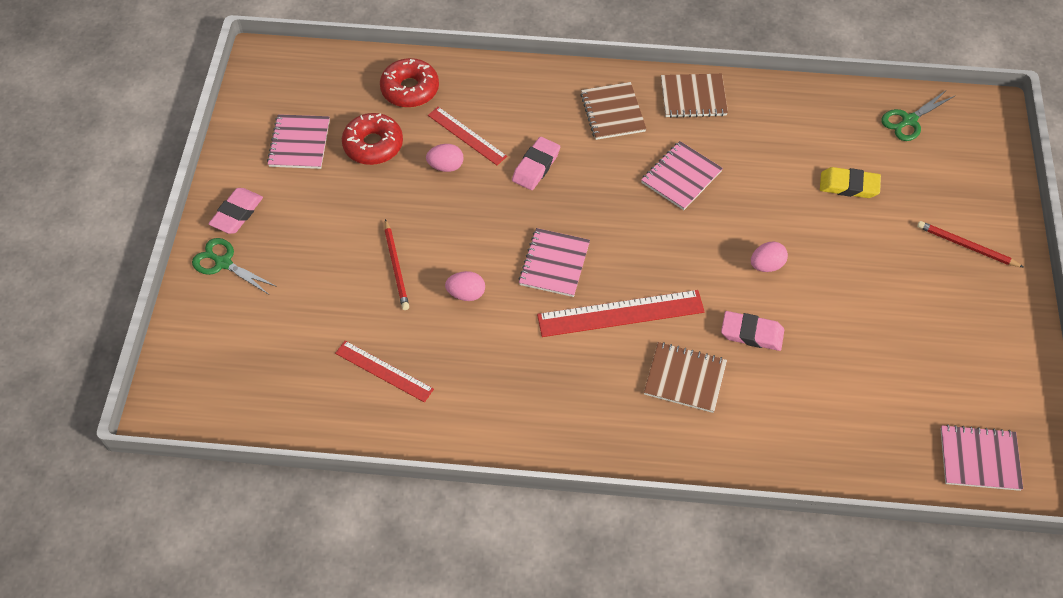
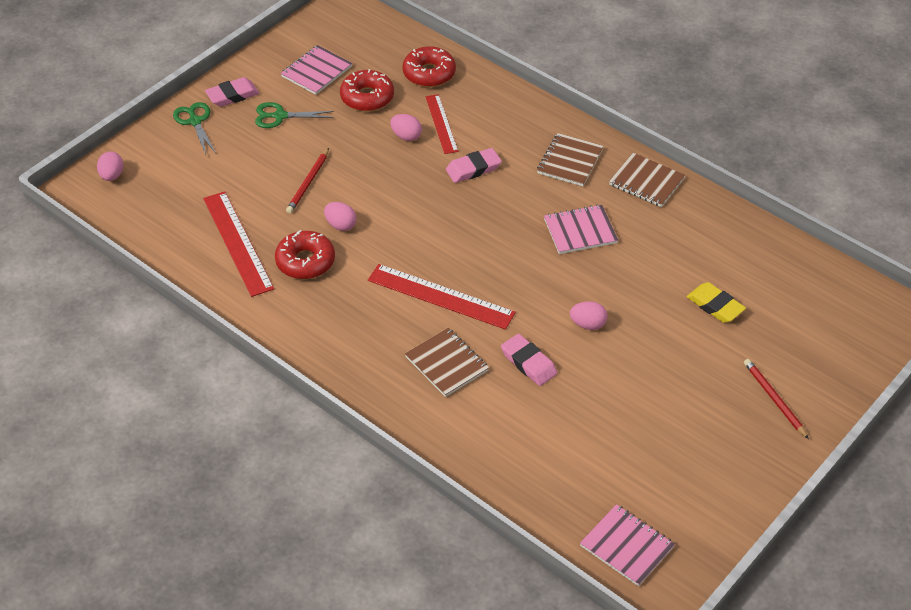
camera: 35 degrees right, 10 degrees down
red ruler [335,341,434,403] -> red ruler [203,191,274,297], size x1.58
pink notebook [518,228,590,297] -> none
green scissors [881,90,955,141] -> green scissors moved to [255,102,334,128]
none -> pink egg [97,151,124,181]
none -> red donut [275,230,335,279]

